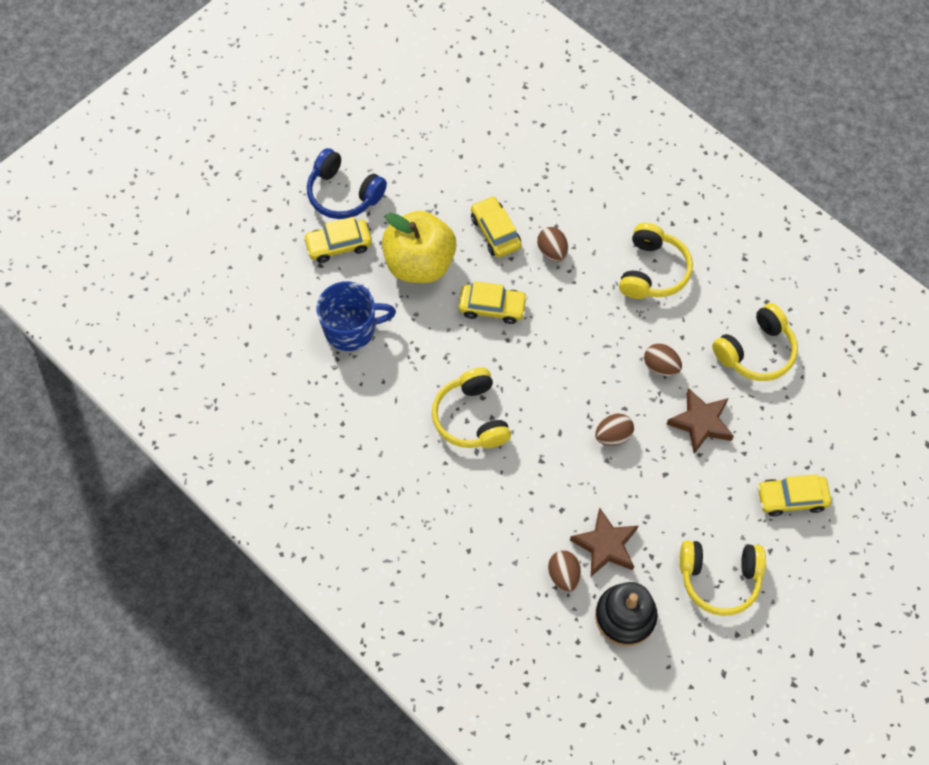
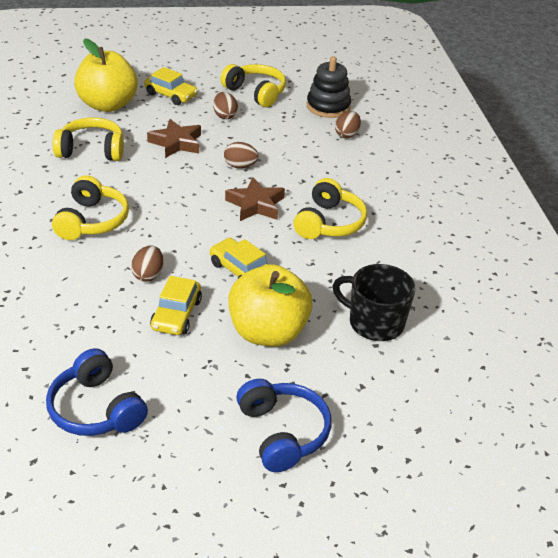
camera: 145 degrees left, 25 degrees down
yellow car [303,217,372,263] -> none
blue mug [317,281,396,351] -> black mug [333,264,416,341]
brown star [570,508,638,576] -> brown star moved to [225,177,285,221]
yellow headphones [619,223,693,299] -> yellow headphones turned 135 degrees clockwise [52,175,129,240]
brown egg [644,344,682,376] -> brown egg moved to [213,92,238,119]
none -> blue headphones [46,348,148,436]
none -> yellow apple [74,38,137,112]

